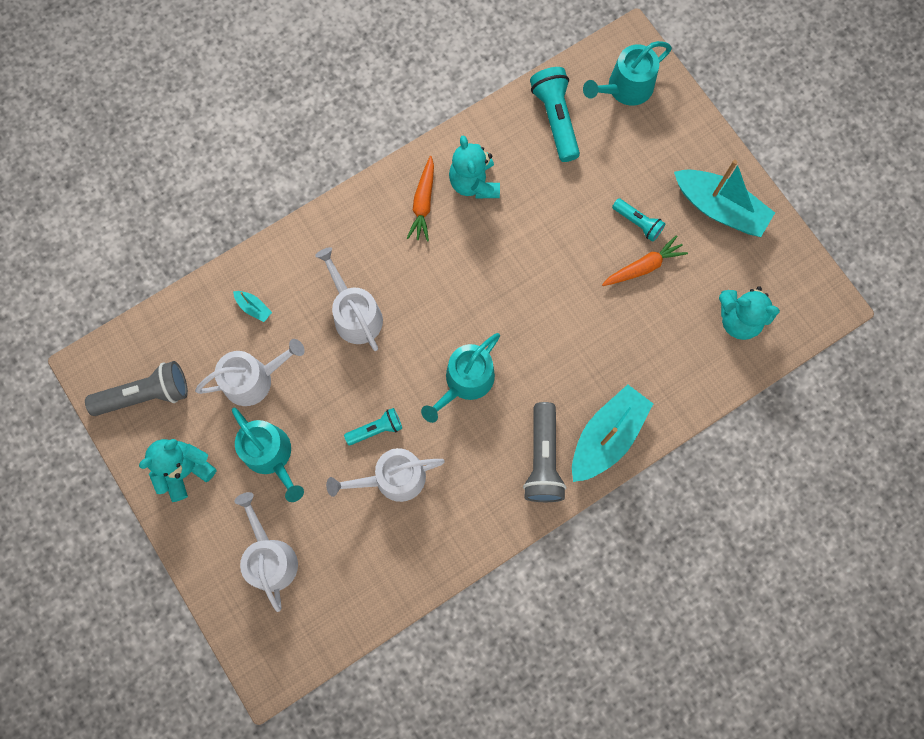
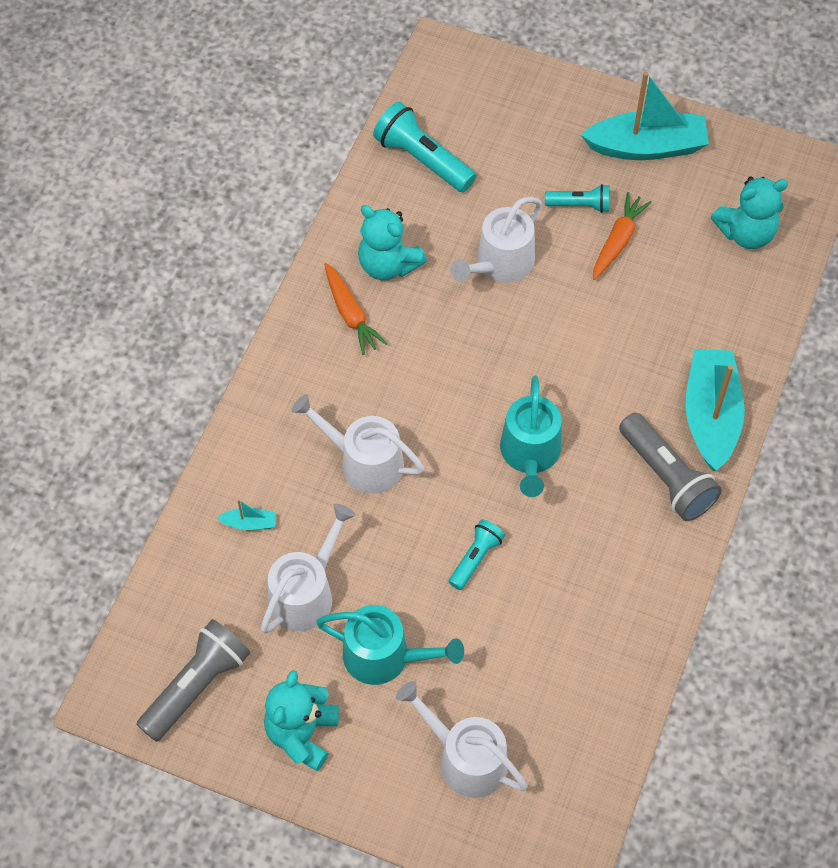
camera: 35 degrees left, 15 degrees down
white watering can [326,448,445,502] -> white watering can moved to [450,197,542,283]
turquoise watering can [583,41,672,106] -> none

